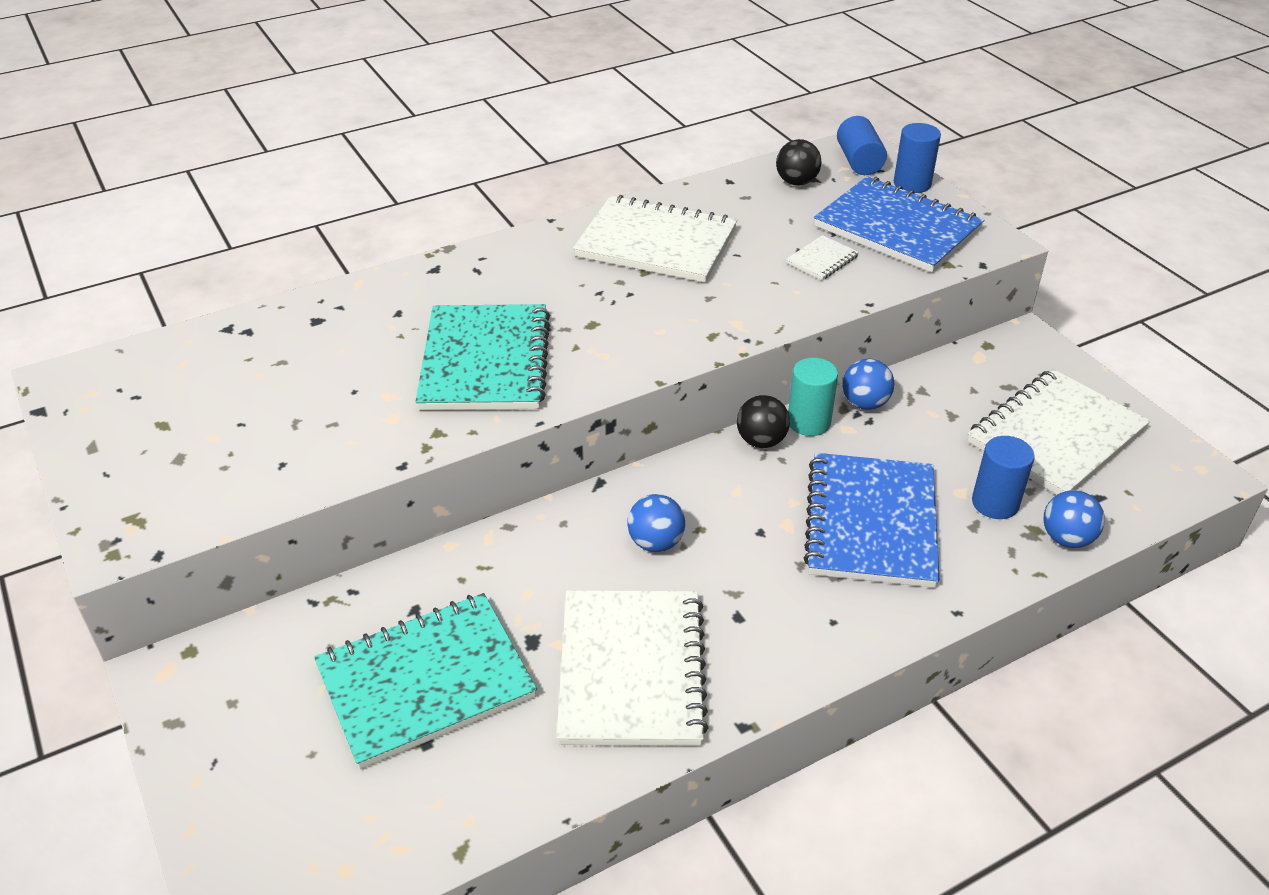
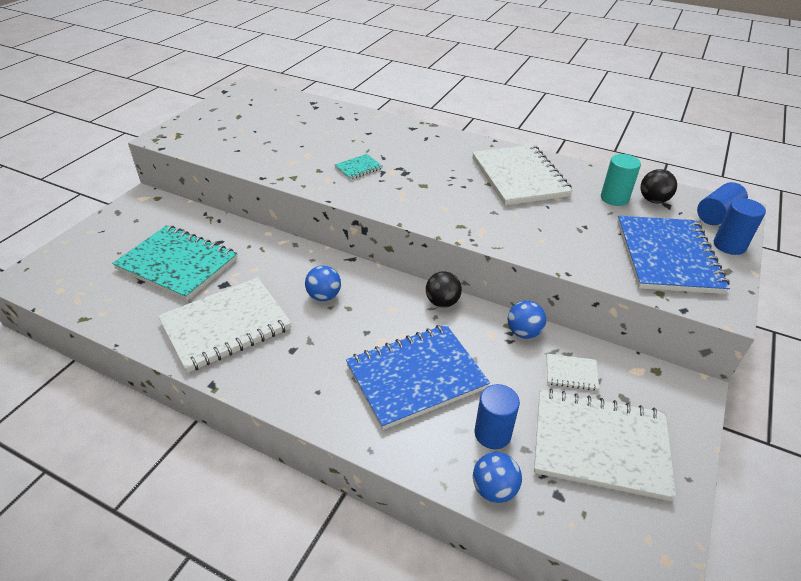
camera: 55 degrees right, 0 degrees up
turquoise notebook [415,304,550,410] -> turquoise notebook [335,154,383,180], size x0.43
white notebook [786,235,859,280] -> white notebook moved to [547,354,599,391]
turquoise cylinder [788,358,838,436] -> turquoise cylinder moved to [601,154,641,206]

